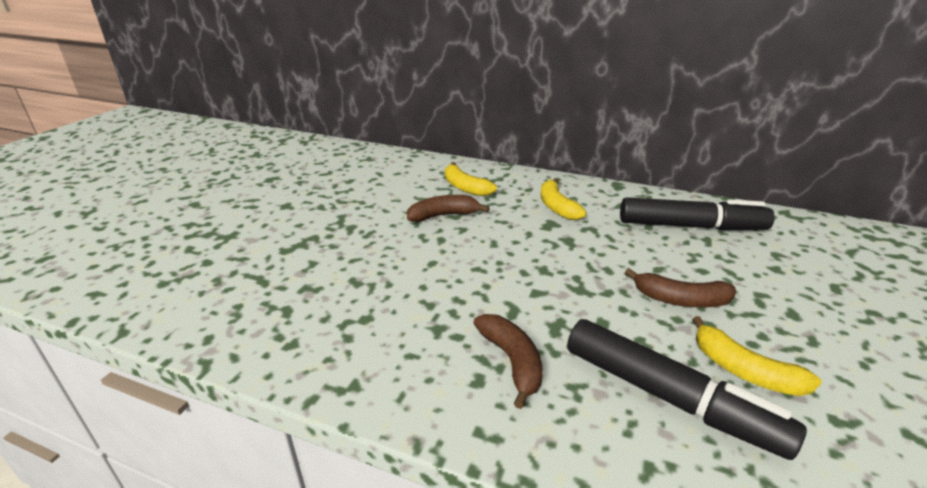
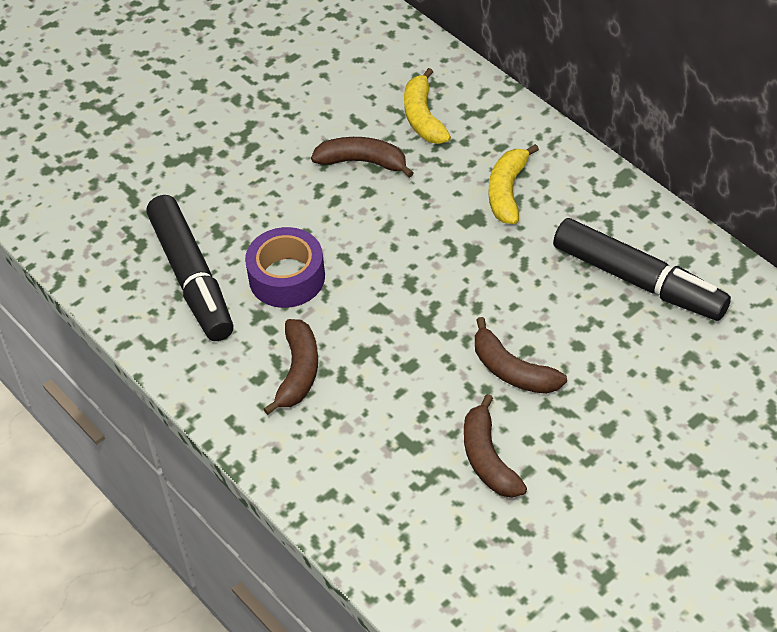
camera: 30 degrees right, 20 degrees up
black marker [567,319,807,460] -> black marker moved to [146,195,233,341]
yellow banana [692,316,822,396] -> brown banana [464,394,527,498]
none -> purple tape [245,227,325,308]

